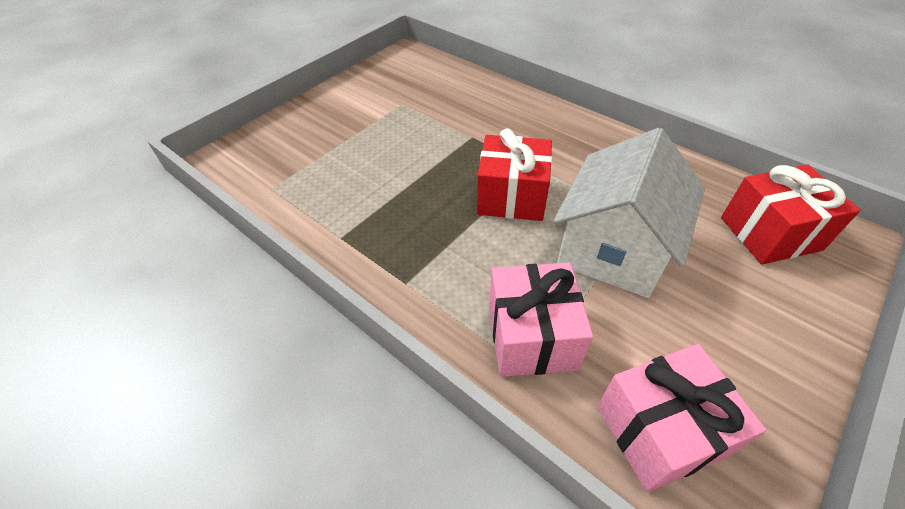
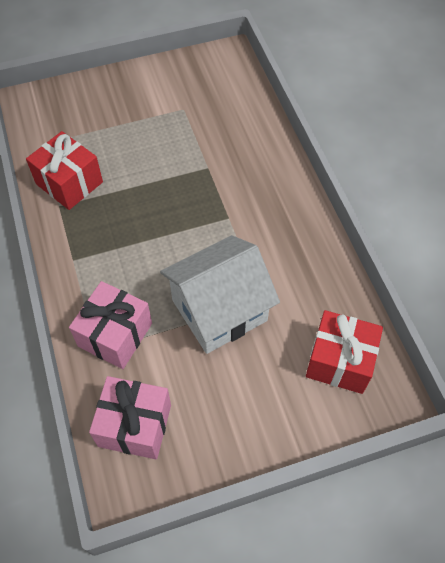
camera: 30 degrees right, 10 degrees up
red gift [477,129,552,221] -> red gift moved to [26,131,103,210]

